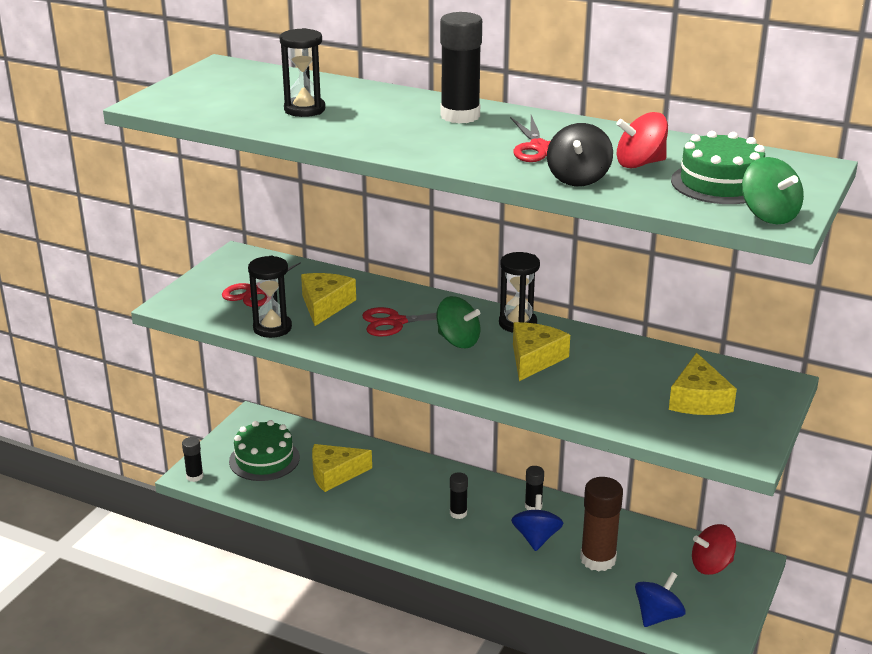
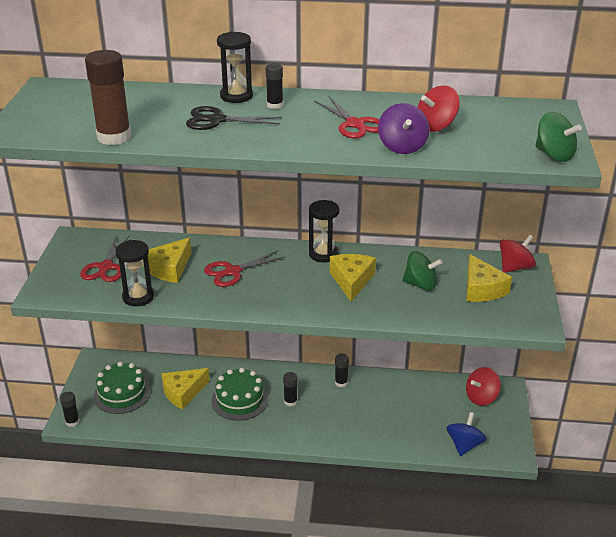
camera: 20 degrees left, 5 degrees up
black hourglass [279,28,325,117] -> black hourglass moved to [217,32,253,103]
yellow cheese [301,273,356,326] -> yellow cheese turned 135 degrees counterclockwise [143,237,191,283]
green spinning top [437,296,480,348] -> green spinning top moved to [403,251,443,291]
black glue stick [440,12,482,124] -> black glue stick [266,63,283,109], size x0.52
blue spinning top [511,494,564,551] -> none
black spinning top [547,123,613,186] -> purple spinning top [378,103,429,154]
brown glue stick [580,477,623,572] -> brown glue stick moved to [85,50,131,145]
green cake [671,131,765,204] -> green cake moved to [211,368,268,421]
none -> black scissors [186,106,282,130]
none -> red spinning top [500,235,536,273]

